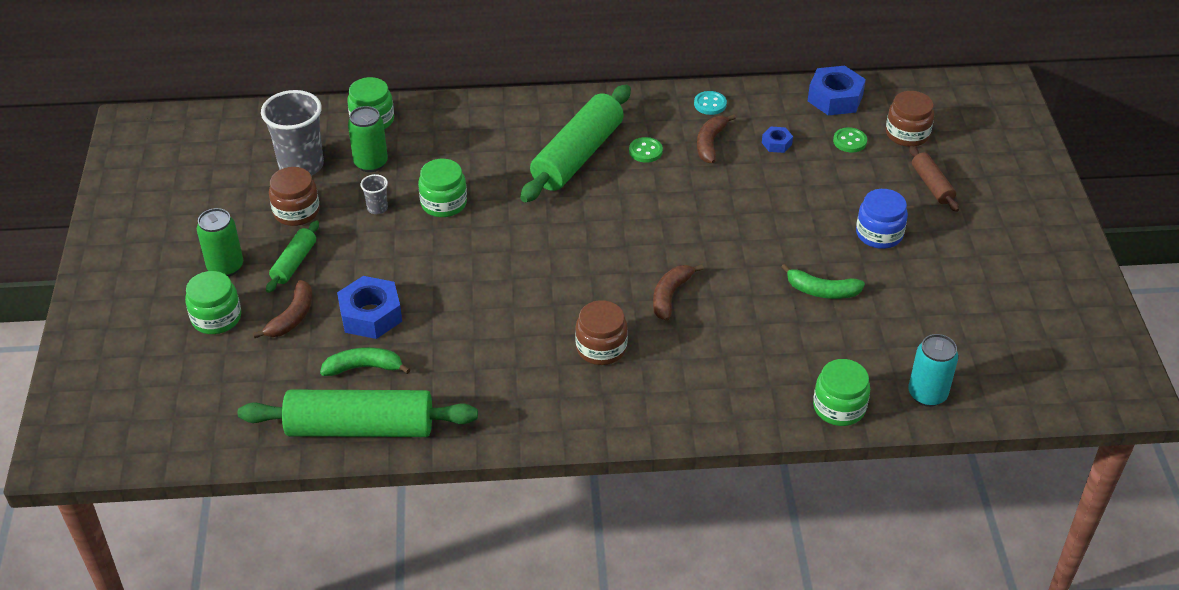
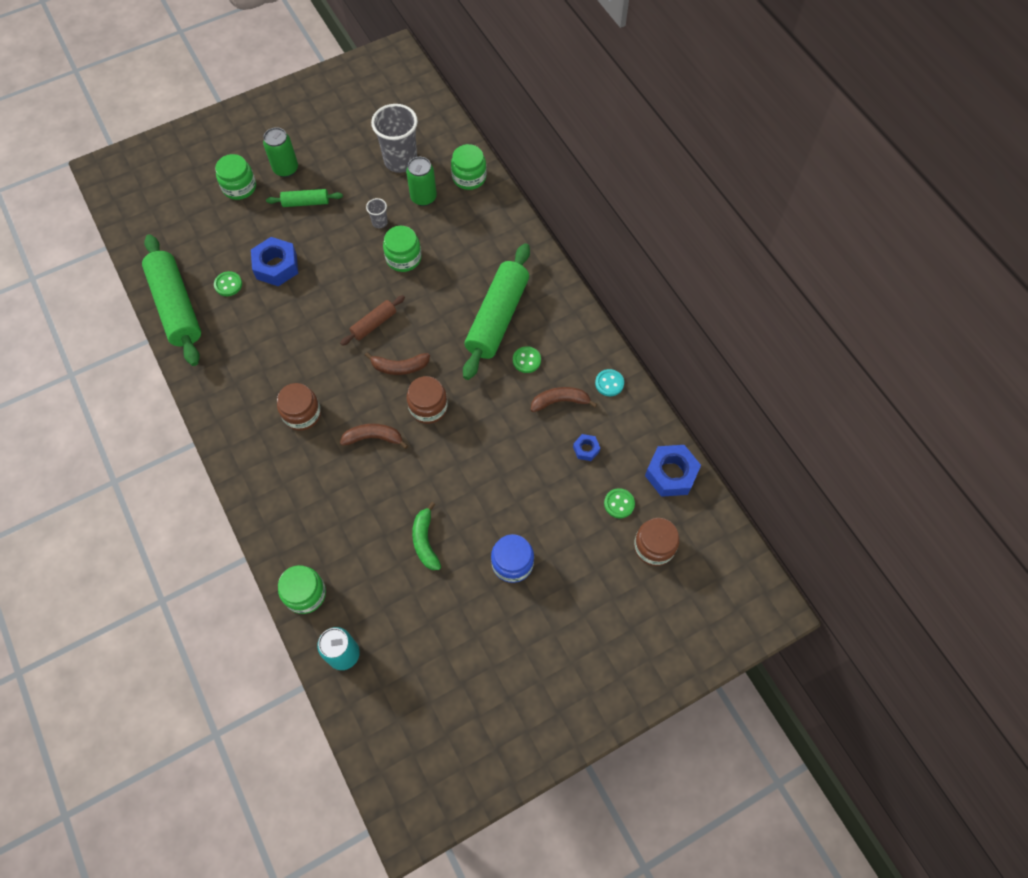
camera: 65 degrees right, 20 degrees up
brown banana [253,280,312,339] -> brown banana moved to [365,352,430,375]
brown jar [269,167,320,226] -> brown jar moved to [407,376,448,424]
green banana [320,347,410,376] -> green button [214,271,242,296]
green rolling pin [520,85,631,202] -> green rolling pin turned 75 degrees counterclockwise [463,243,530,380]
brown rolling pin [909,146,959,212] -> brown rolling pin moved to [340,295,405,346]

